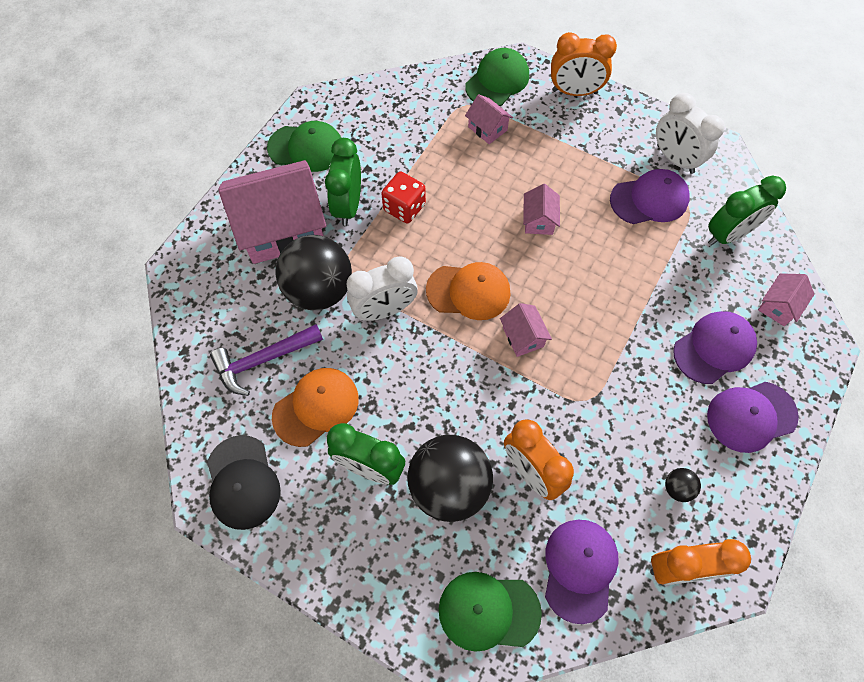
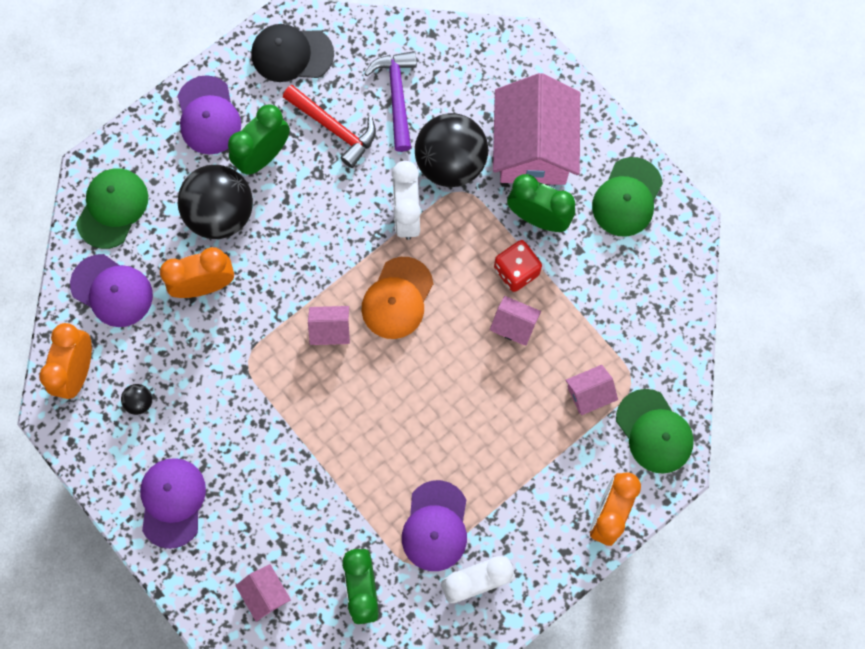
camera: 110 degrees right, 10 degrees up
orange cap [272,368,359,447] -> red hammer [283,85,376,168]
pink house [523,184,560,235] -> pink house moved to [490,296,541,345]
purple cap [673,311,757,384] -> purple cap moved to [178,75,241,154]

